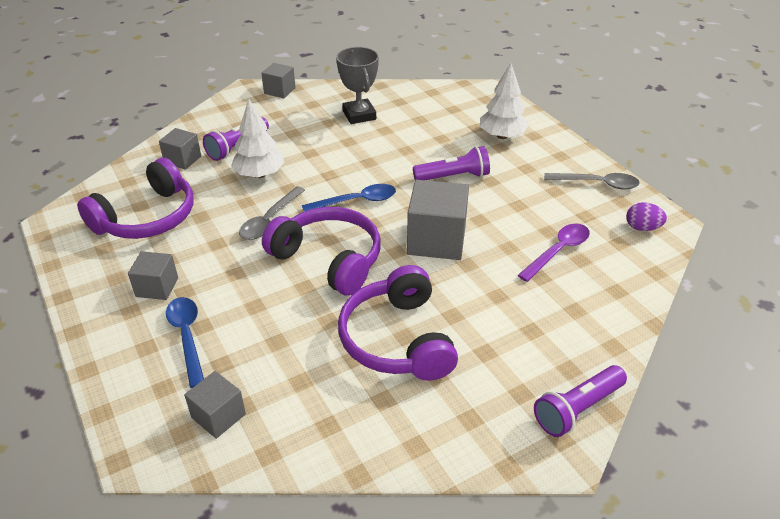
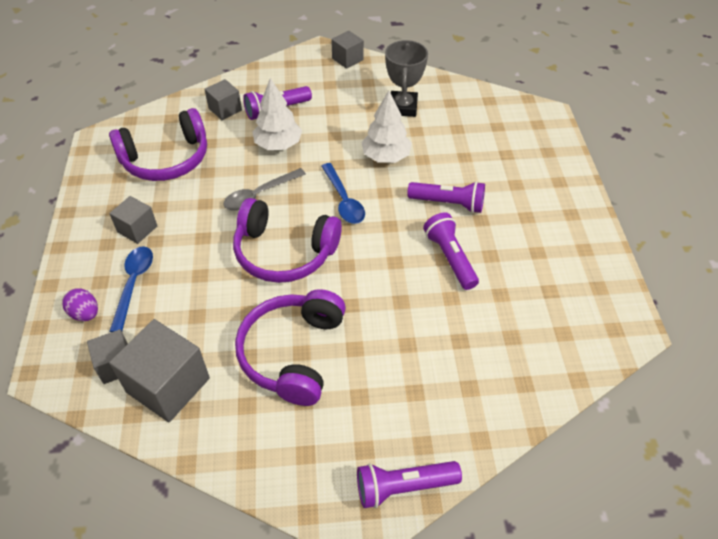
camera: 25 degrees right, 10 degrees up
purple headphones [262,207,381,296] -> purple headphones turned 135 degrees clockwise [233,198,342,283]
blue spoon [302,184,396,212] -> blue spoon turned 60 degrees clockwise [321,163,365,224]
grey cube [407,180,469,260] -> grey cube moved to [109,319,210,422]
white tree [480,63,529,139] -> white tree moved to [361,90,412,163]
purple spoon [518,223,590,282] -> none
grey spoon [544,173,640,189] -> none
purple egg [626,202,667,231] -> purple egg moved to [62,289,98,321]
none -> purple flashlight [423,213,479,290]

